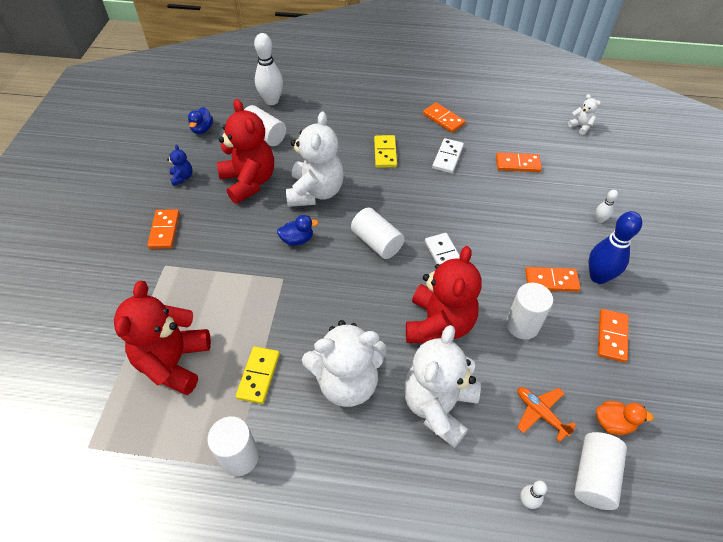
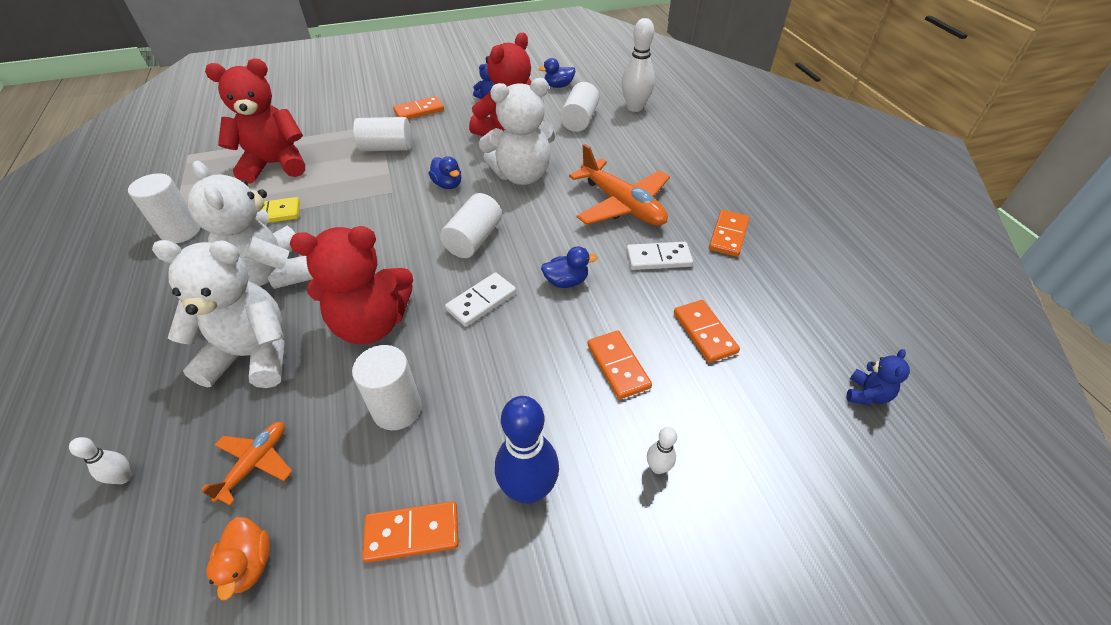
camera: 65 degrees right, 5 degrees down
yellow domino [374,135,397,168] -> orange plane [569,144,670,226]
orange domino [525,267,581,292] -> orange domino moved to [588,330,652,399]
white teddy bear [568,94,601,135] -> blue teddy bear [847,349,910,405]
white cylinder [574,432,627,510] -> white cylinder moved to [353,117,411,151]
none -> blue duck [541,246,598,288]

